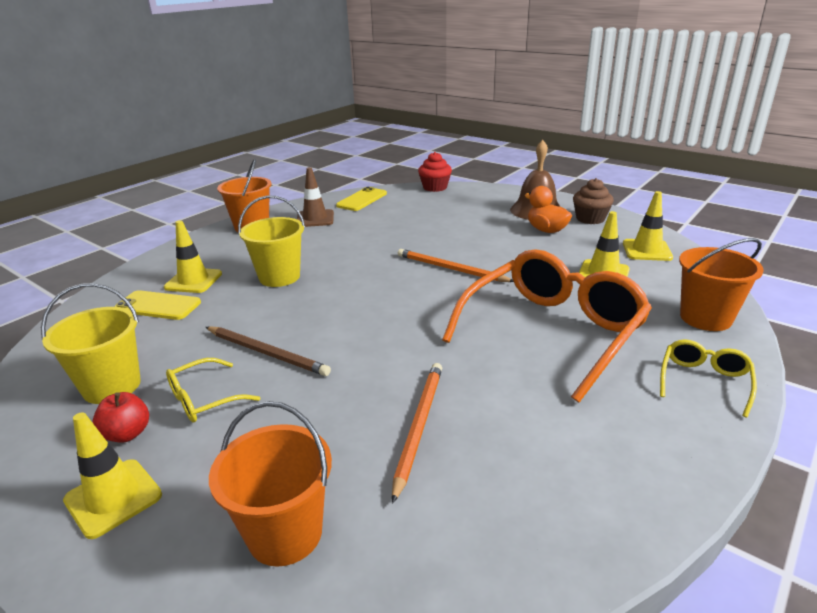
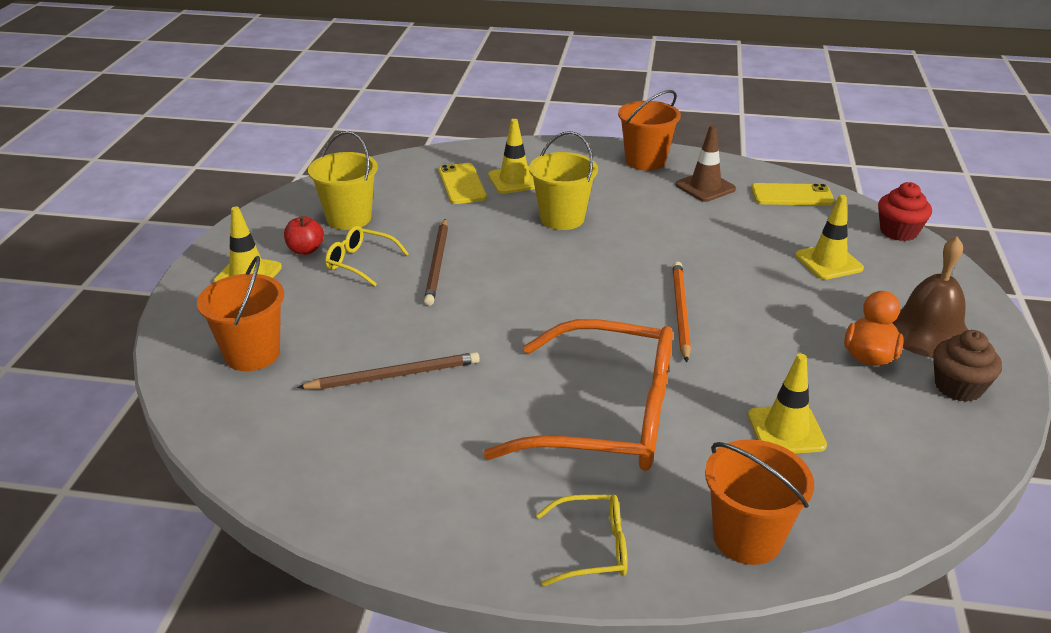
camera: 60 degrees right, 5 degrees up
orange pencil [392,363,442,504] -> brown pencil [297,352,480,389]
yellow traffic cone [623,191,673,261] -> yellow traffic cone moved to [795,195,864,280]

